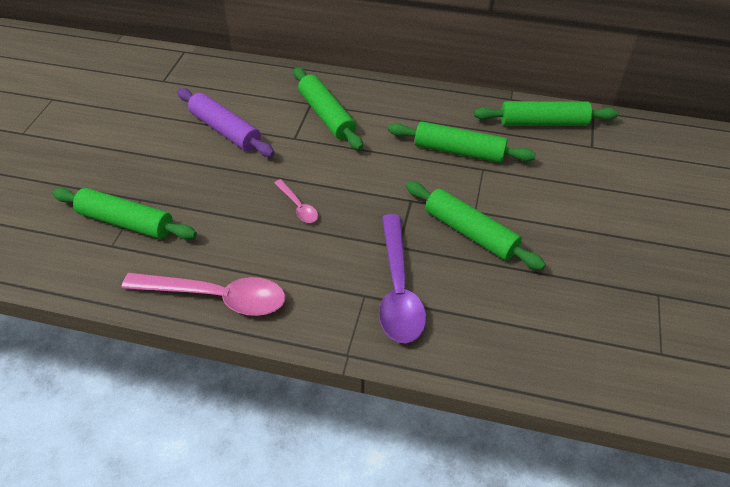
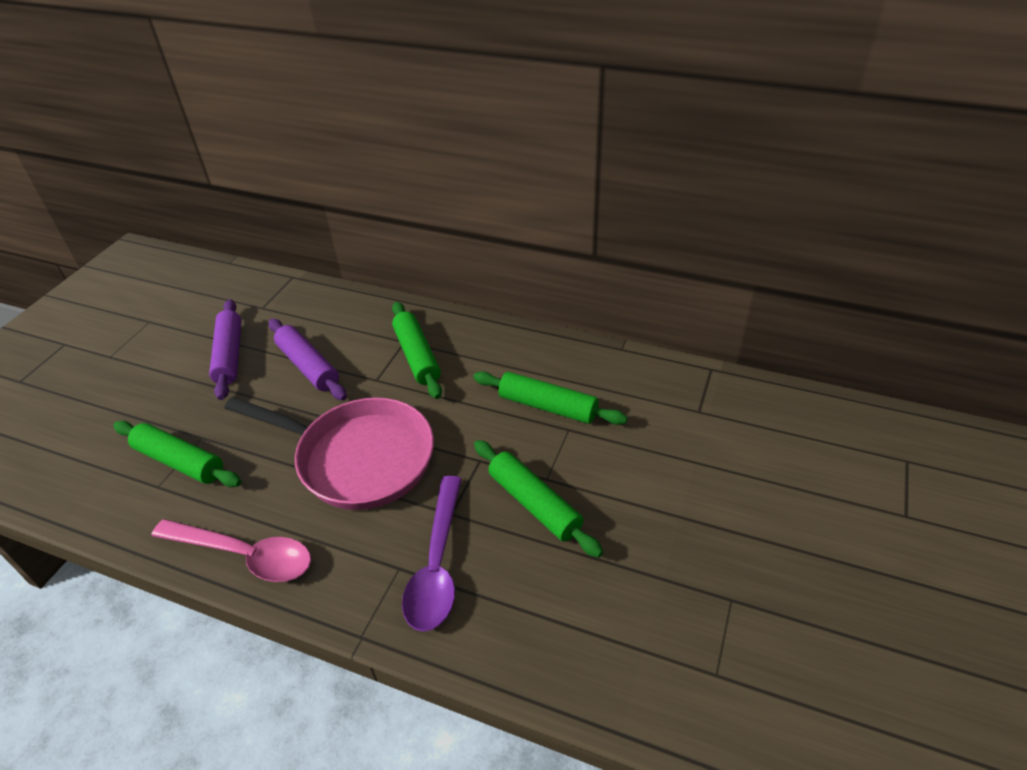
camera: 10 degrees right, 5 degrees down
pink spoon [274,179,318,223] -> pink pan [225,397,434,510]
green rolling pin [474,101,619,126] -> none
none -> purple rolling pin [209,299,242,400]

